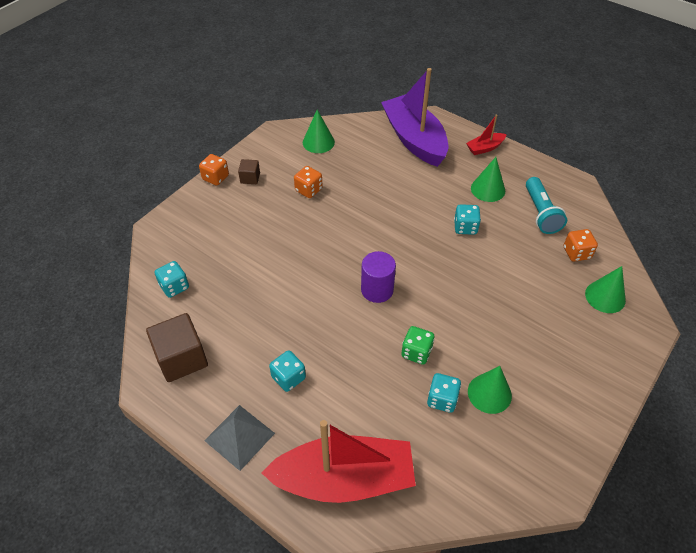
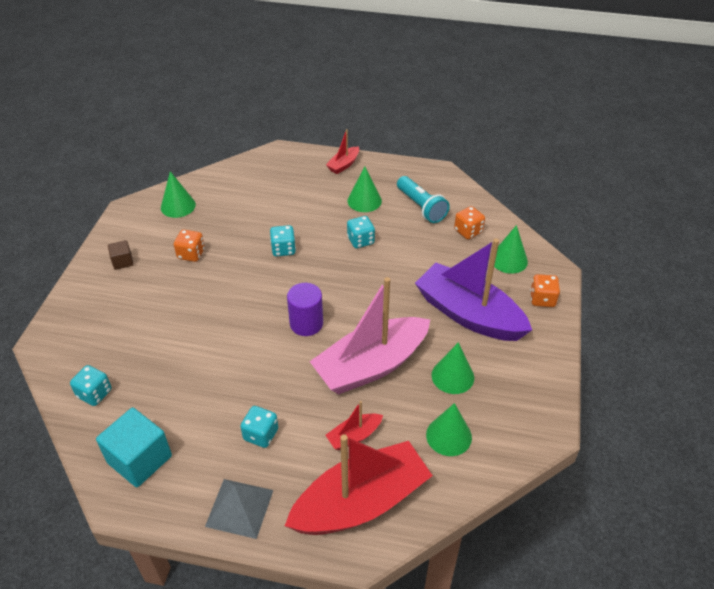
camera: 25 degrees left, 5 degrees down
brown cube [146,313,208,382] -> turquoise cube [96,408,172,487]
orange dice [199,154,229,186] -> orange dice moved to [530,274,560,307]
purple boat [381,68,449,167] -> purple boat moved to [415,239,532,341]
green dice [401,326,434,365] -> pink boat [309,277,430,394]
turquoise dice [427,373,461,413] -> turquoise dice moved to [270,225,296,257]
none -> red boat [326,401,383,450]
none -> green cone [426,403,472,456]

